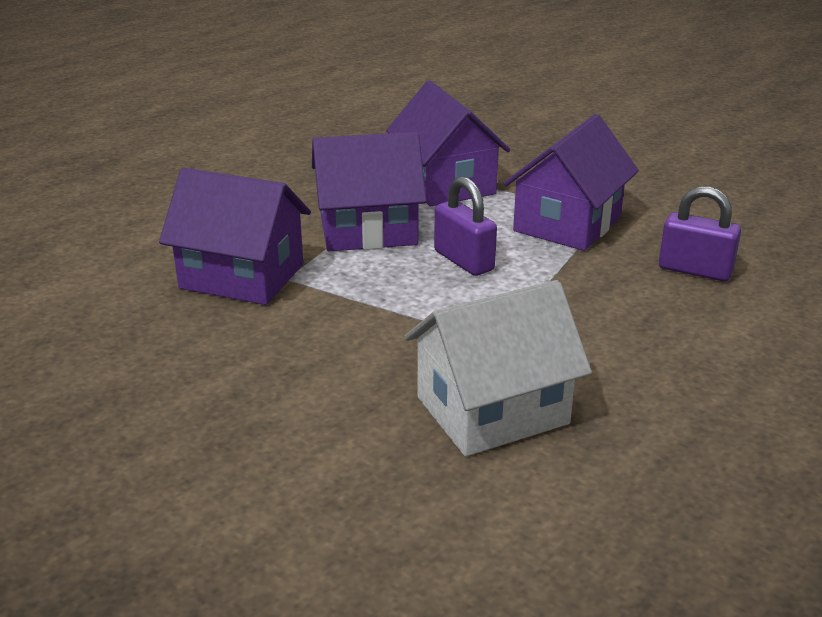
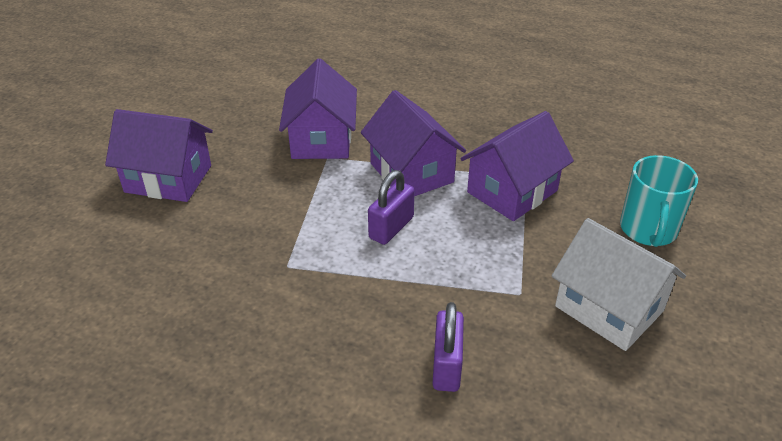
camera: 70 degrees right, 10 degrees up
white house [404,280,592,456] -> white house moved to [552,218,686,351]
purple house [503,114,639,251] -> purple house moved to [105,109,213,202]
none -> turquoise mug [620,155,698,247]

